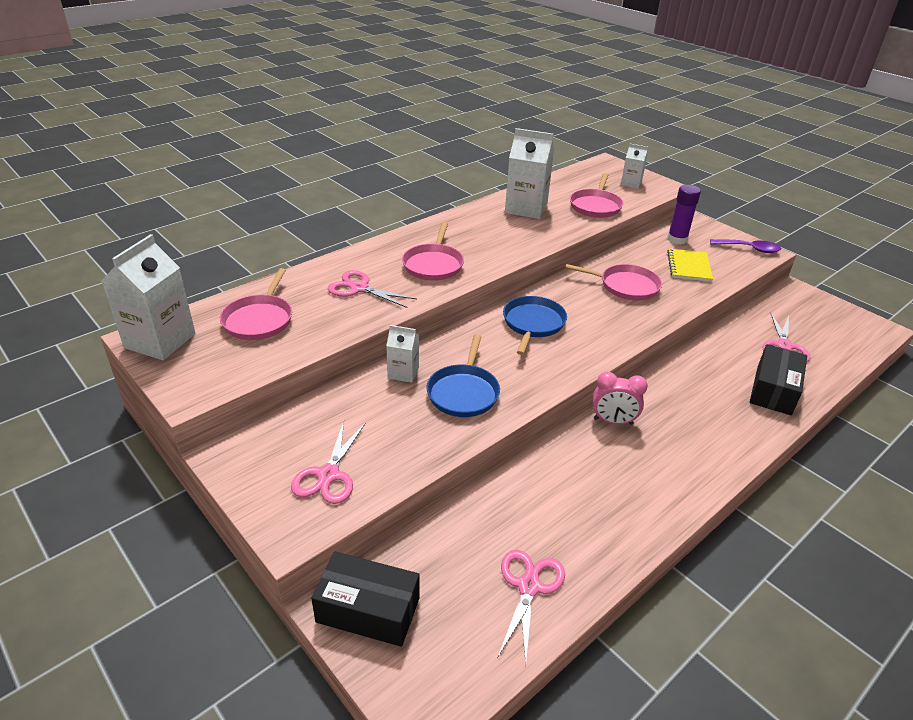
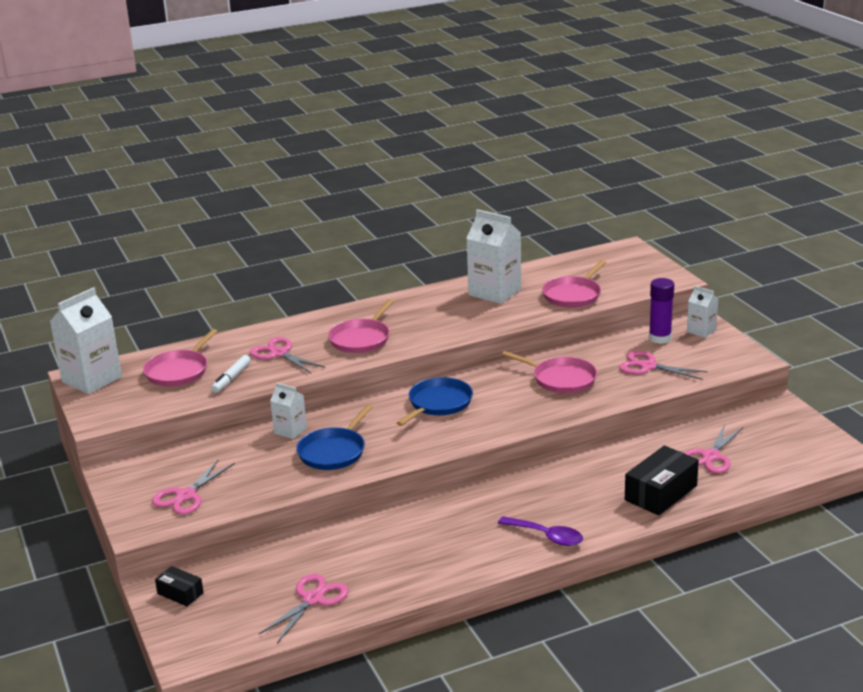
camera: 20 degrees right, 10 degrees down
black box [311,552,420,647] -> black box [155,566,204,607], size x0.55
pink clock [593,372,648,425] -> none
white carton [621,144,648,188] -> white carton moved to [687,286,718,338]
yellow notebook [667,248,713,282] -> pink scissors [619,351,708,380]
purple spoon [710,239,781,253] -> purple spoon moved to [498,516,583,546]
none -> white marker [211,355,251,393]

